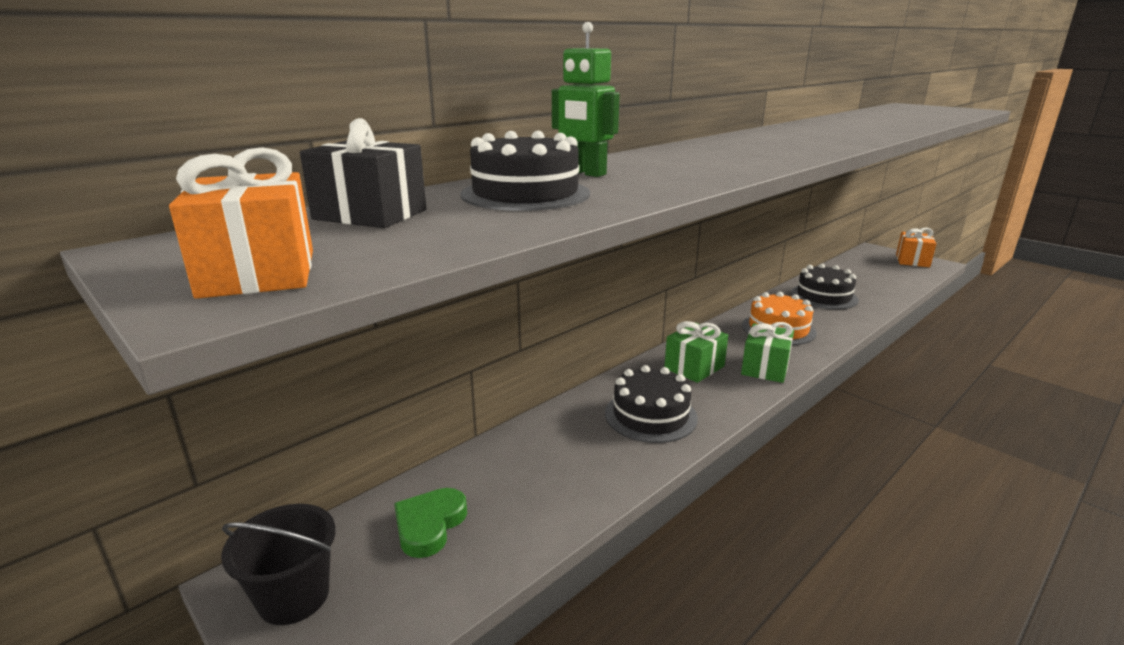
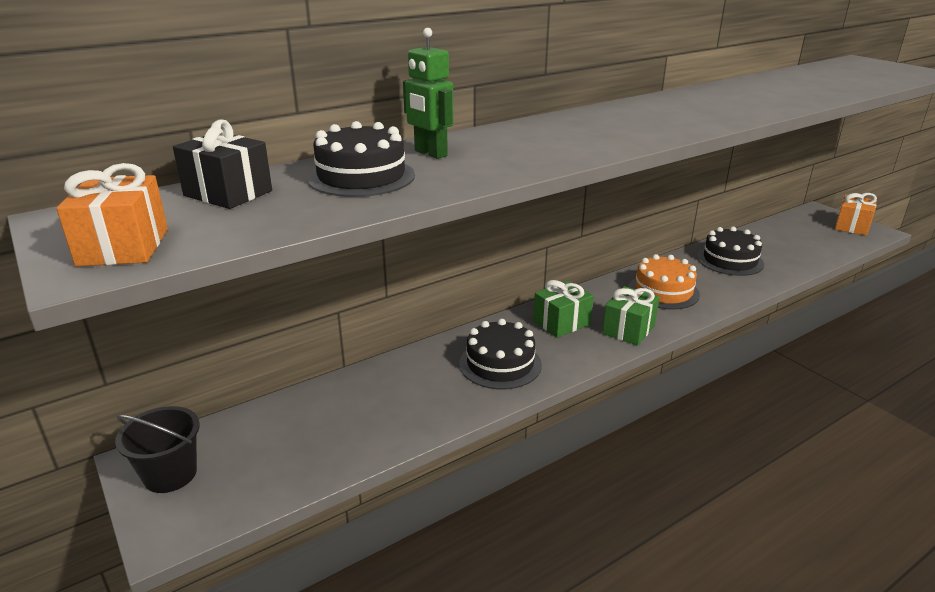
camera: 10 degrees right, 5 degrees up
green heart [394,488,467,558] -> none

